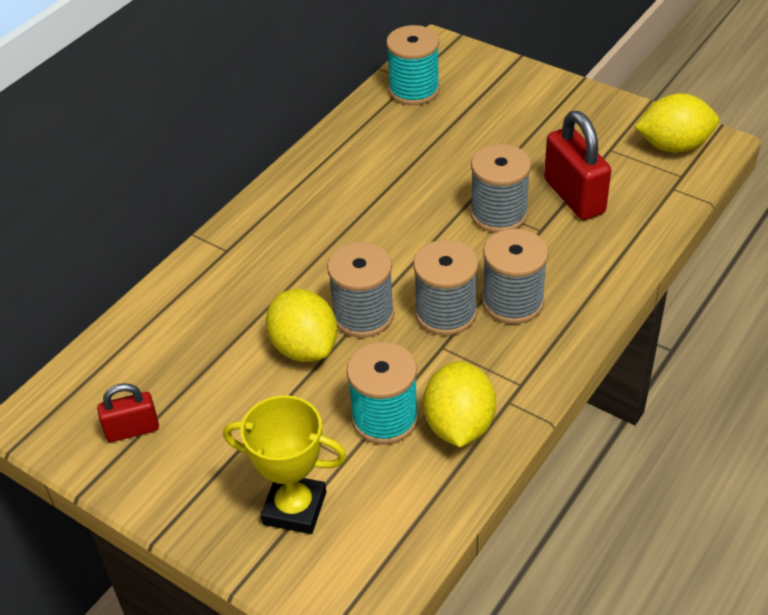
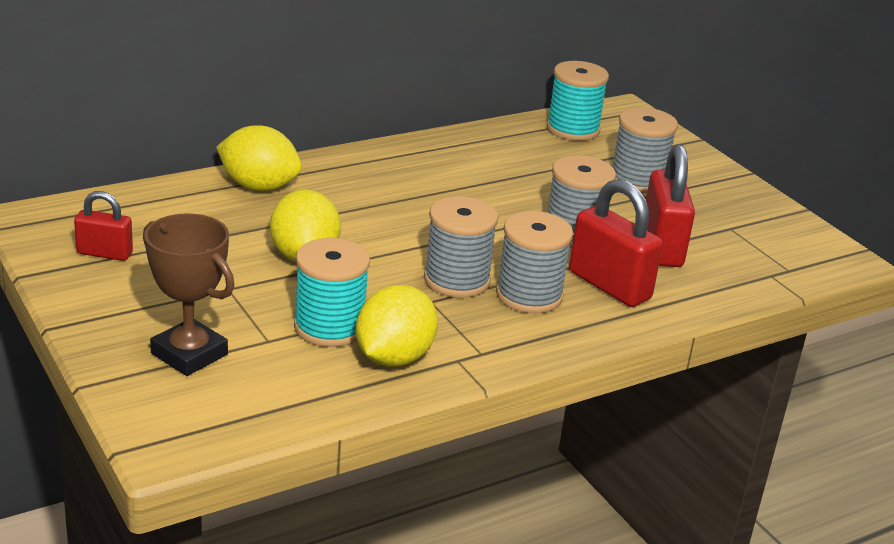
camera: 20 degrees right, 15 degrees down
yellow trophy [223,395,347,534] -> brown trophy [143,213,235,376]
grey spool [327,242,394,338] -> grey spool moved to [613,107,678,193]
yellow lemon [635,93,719,153] -> yellow lemon moved to [216,125,302,191]
none -> red padlock [569,179,663,307]

